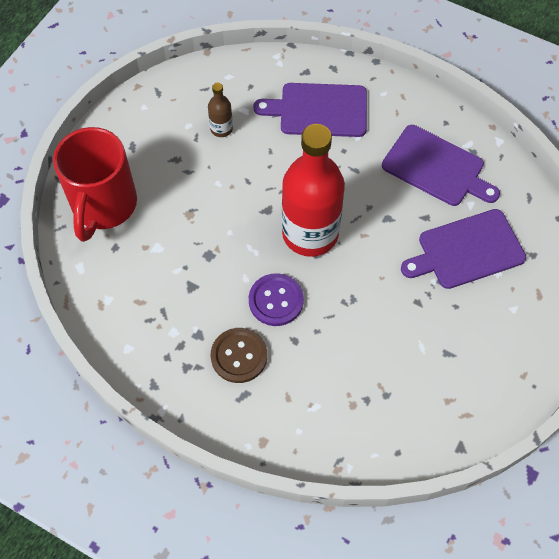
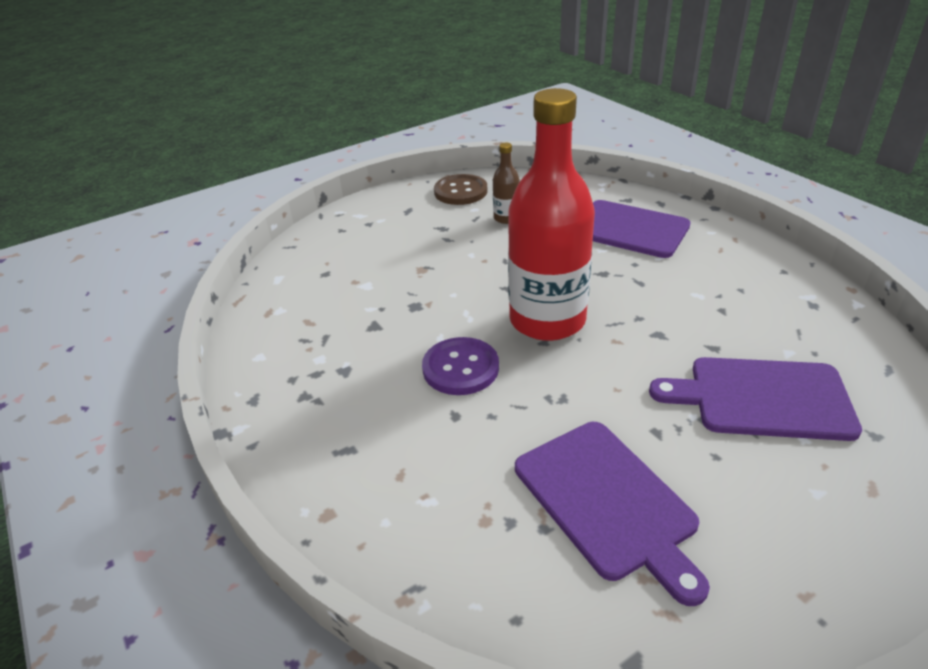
camera: 30 degrees right, 25 degrees down
red mug [53,127,137,242] -> none
brown button [211,328,267,383] -> brown button moved to [434,174,488,205]
purple cutting board [382,125,500,206] -> purple cutting board moved to [515,422,710,606]

